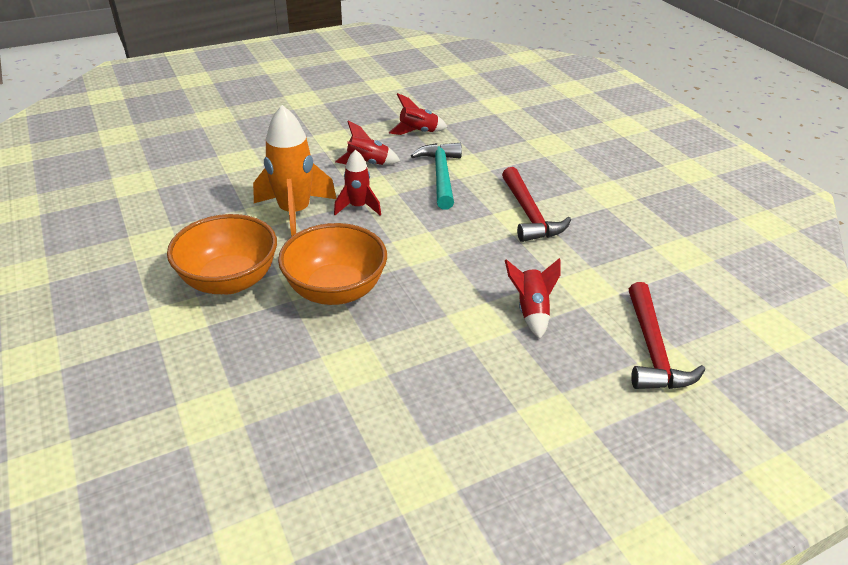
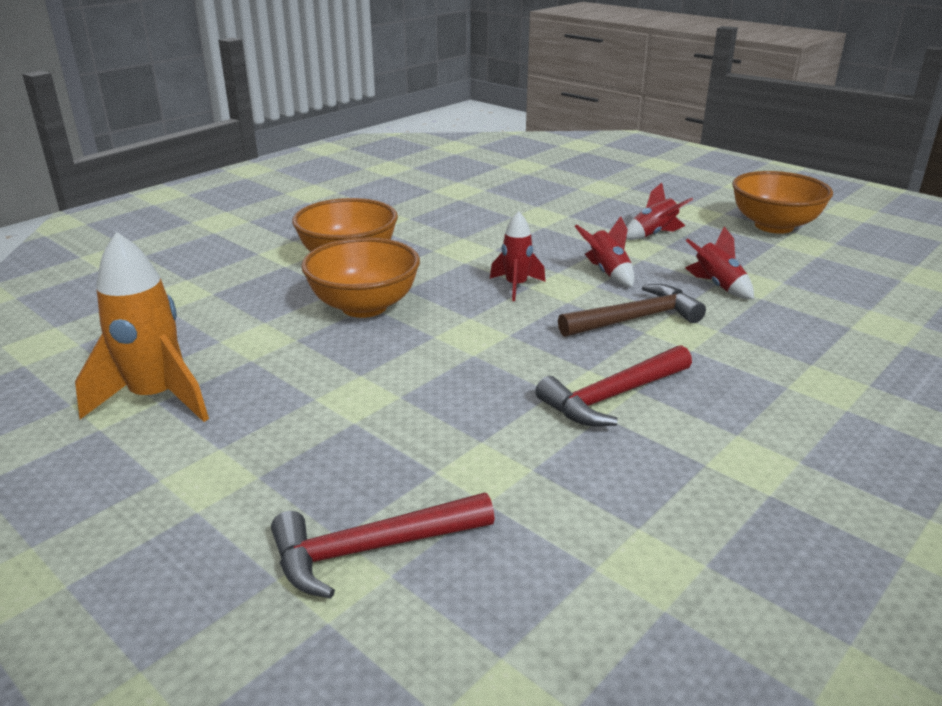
camera: 70 degrees right, 10 degrees down
orange rocket [253,105,337,237] -> orange rocket moved to [75,232,209,422]
turquoise hammer [411,143,462,209] -> brown hammer [558,284,706,337]
red rocket [505,258,561,339] -> red rocket moved to [626,183,693,240]
none -> orange bowl [732,171,833,234]

